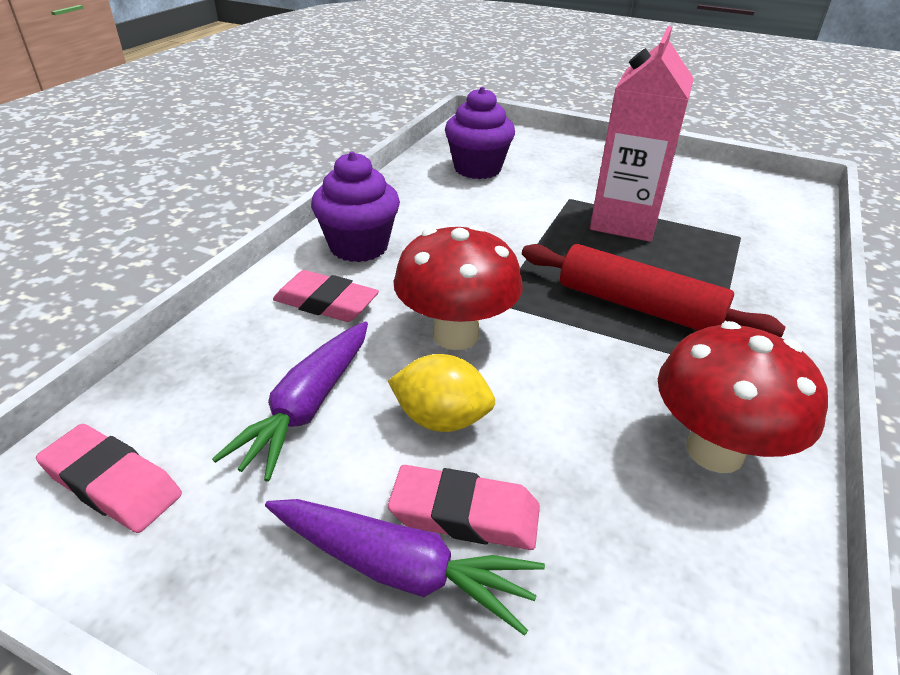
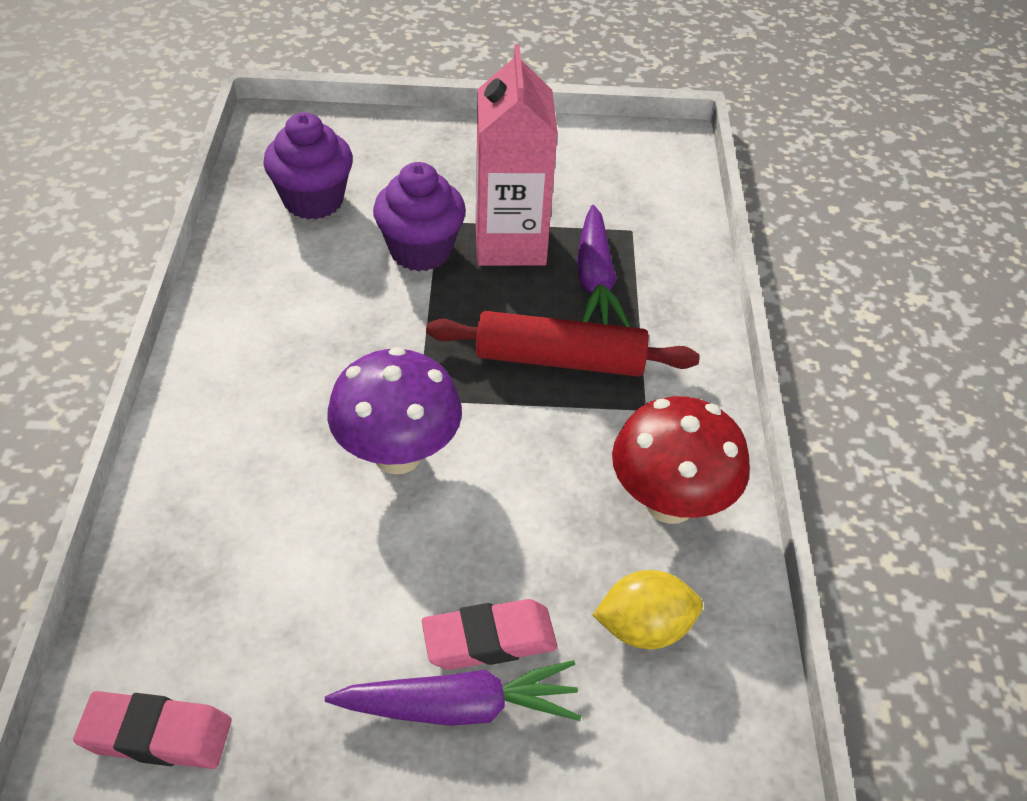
camera: 25 degrees left, 10 degrees up
purple carrot [212,321,368,482] -> purple carrot moved to [577,205,630,327]
pink eraser [273,270,379,322] -> none
purple cupcake [311,151,400,262] -> purple cupcake moved to [373,162,466,272]
yellow lemon [388,354,495,432] -> yellow lemon moved to [592,570,703,649]
red mushroom [393,225,523,350] -> purple mushroom [327,347,462,475]

